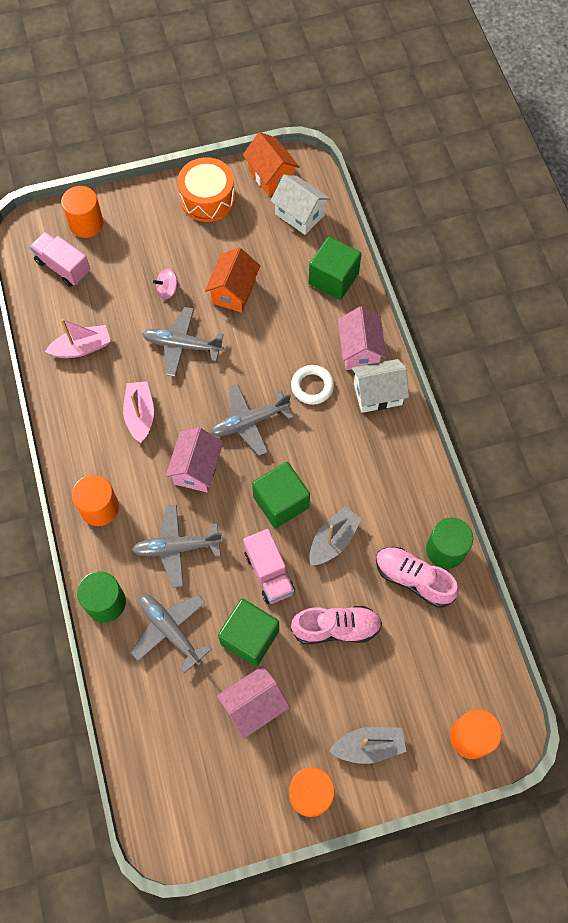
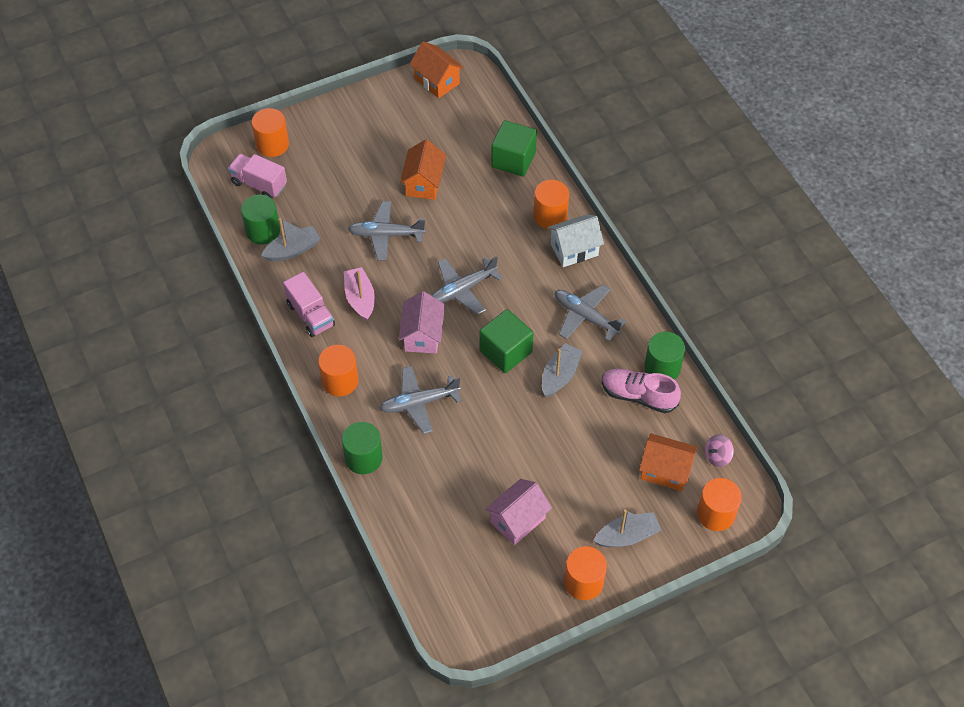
camera: 10 degrees left, 10 degrees down
pink boat [45,319,111,358] -> grey boat [261,218,321,262]
grey plane [131,594,212,673] -> grey plane moved to [555,284,627,341]
pink spinning top [153,268,180,299] -> pink spinning top moved to [705,434,734,467]
orange drum [177,157,235,222] -> none
green cube [218,599,279,666] -> none
pink truck [243,529,295,604] -> pink truck moved to [283,272,335,337]
white house [271,175,330,235] -> none
white ring [291,365,334,405] -> none
pink shoe [291,606,382,644] -> none
pink house [338,306,386,370] -> orange cylinder [533,180,569,229]
none -> green cylinder [241,195,280,245]
none -> orange house [639,433,697,491]

